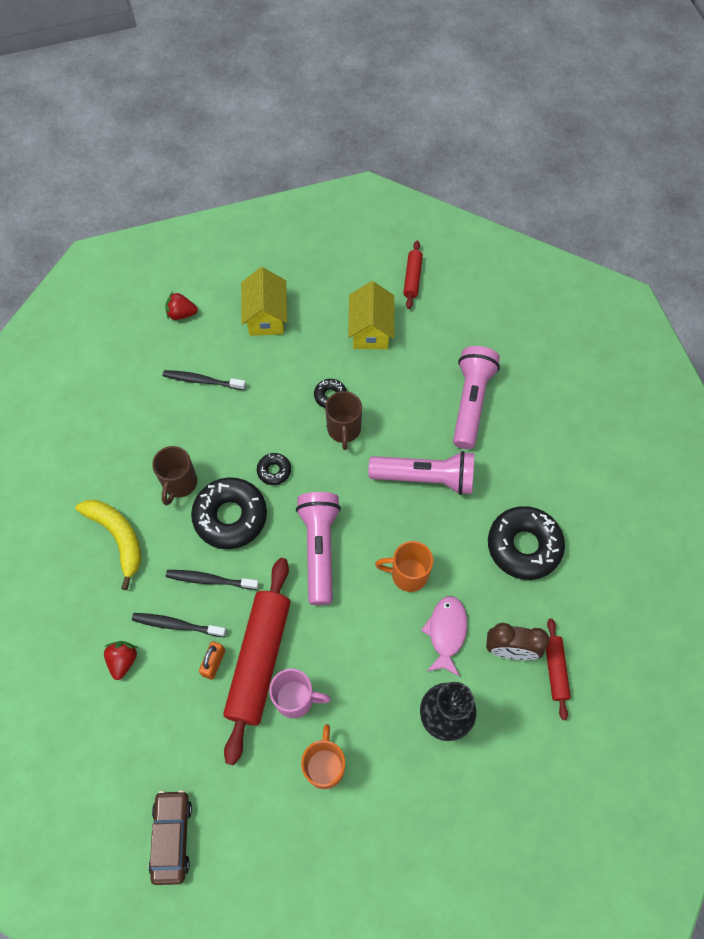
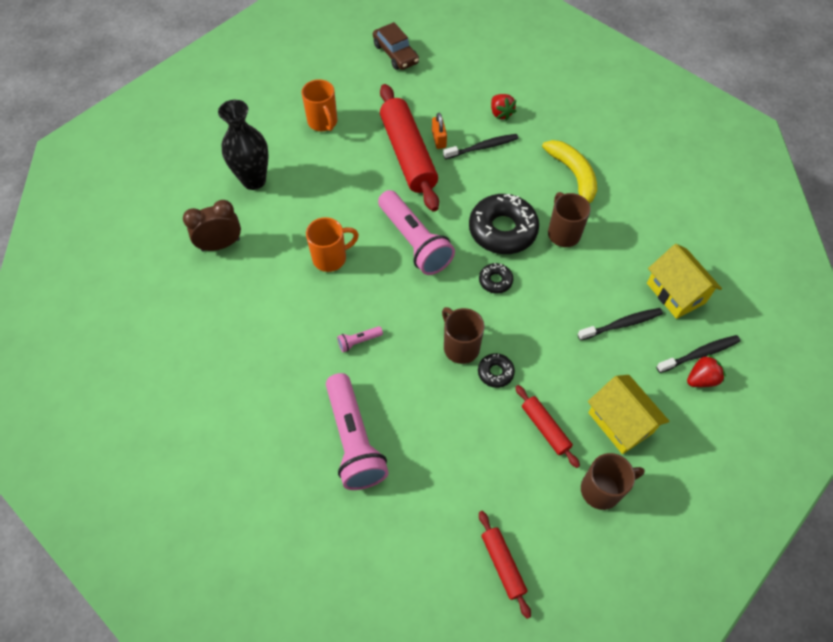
camera: 150 degrees right, 5 degrees down
yellow banana [75,500,141,590] -> yellow banana turned 135 degrees counterclockwise [542,140,597,203]
black toothbrush [166,570,259,590] -> black toothbrush moved to [656,335,740,373]
pink mug [269,669,331,718] -> none
yellow house [348,281,394,349] -> yellow house moved to [647,244,722,319]
pink flashlight [368,451,474,495] -> pink flashlight [337,326,383,352], size x0.41
pink fish [421,596,467,677] -> none
black donut [488,506,565,580] -> none
red rolling pin [546,618,571,720] -> red rolling pin moved to [515,385,580,468]
none -> brown mug [581,453,645,510]

